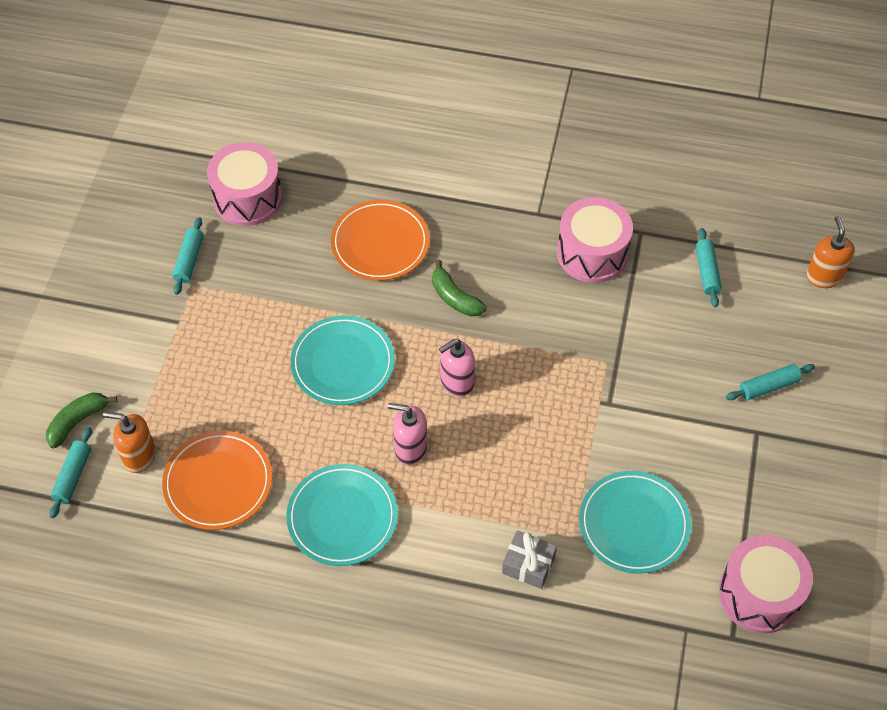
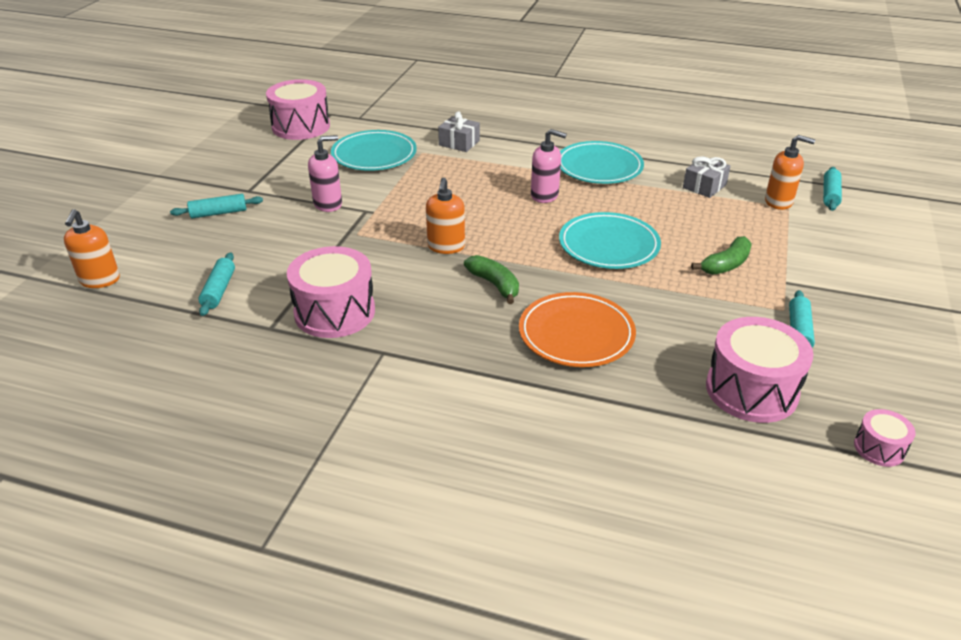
camera: 175 degrees left, 20 degrees down
green banana [46,392,117,448] -> green banana moved to [691,236,752,275]
orange plate [162,431,272,530] -> grey gift [683,156,730,198]
pink soap dispenser [439,339,475,397] -> pink soap dispenser moved to [308,135,342,212]
none -> orange soap dispenser [426,178,465,254]
none -> pink drum [854,409,915,467]

